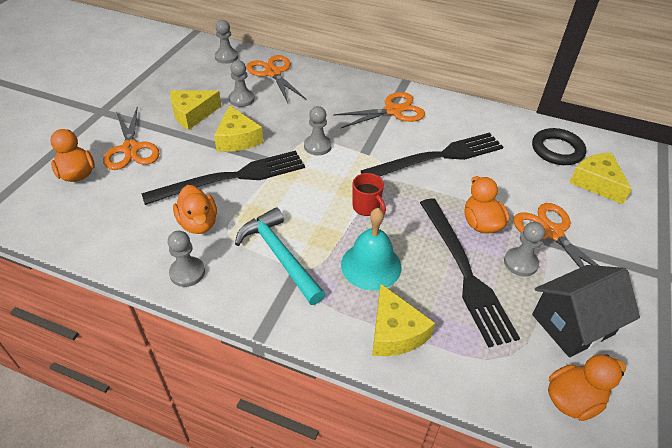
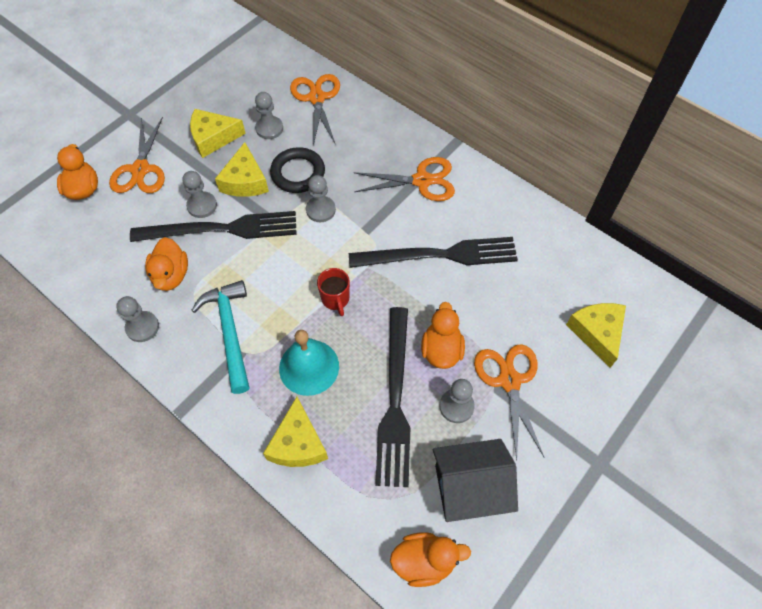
camera: 20 degrees right, 15 degrees up
grey pawn [215,20,238,64] -> grey pawn moved to [182,171,217,218]
black ring [532,128,586,165] -> black ring moved to [270,147,325,193]

